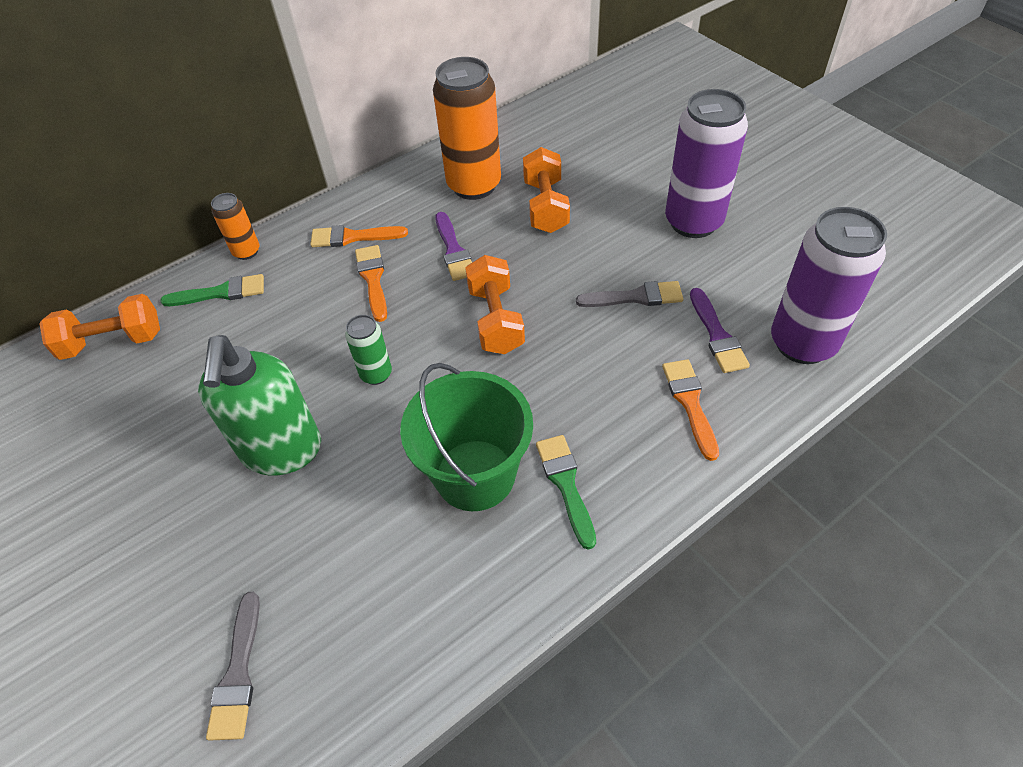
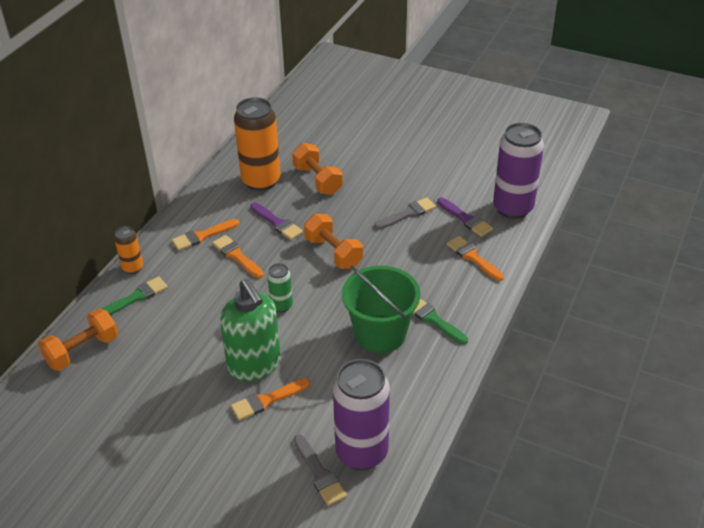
camera: 30 degrees left, 10 degrees down
purple can [665,89,748,238] -> purple can moved to [333,359,390,470]
none -> orange brush [231,378,310,421]

